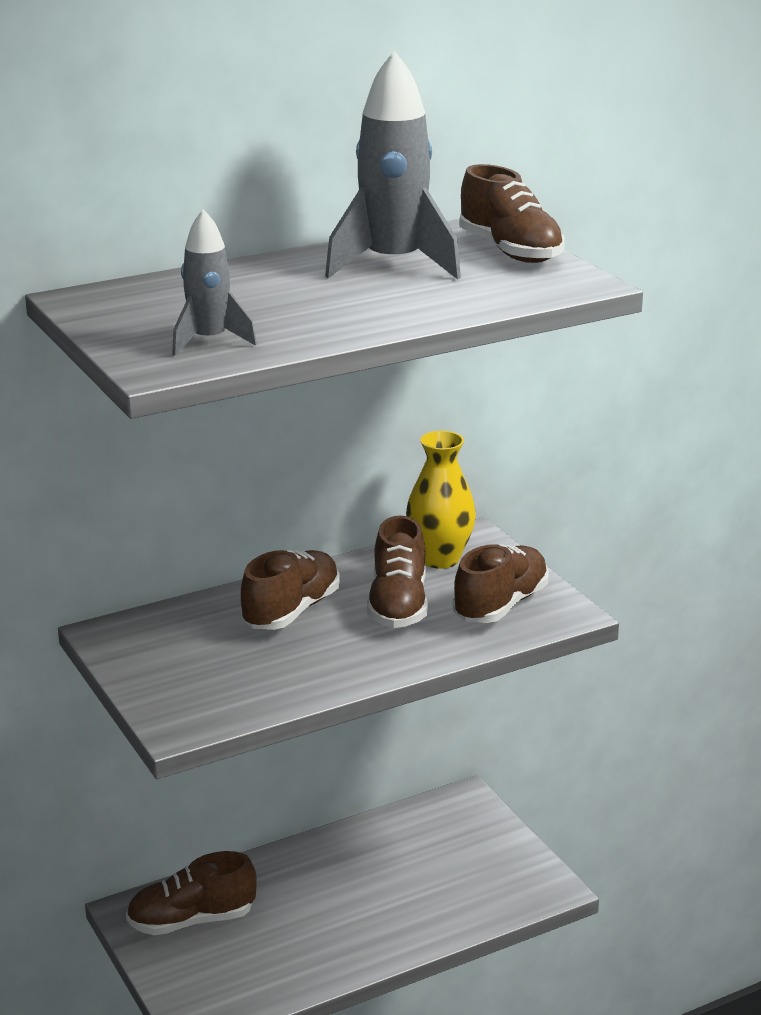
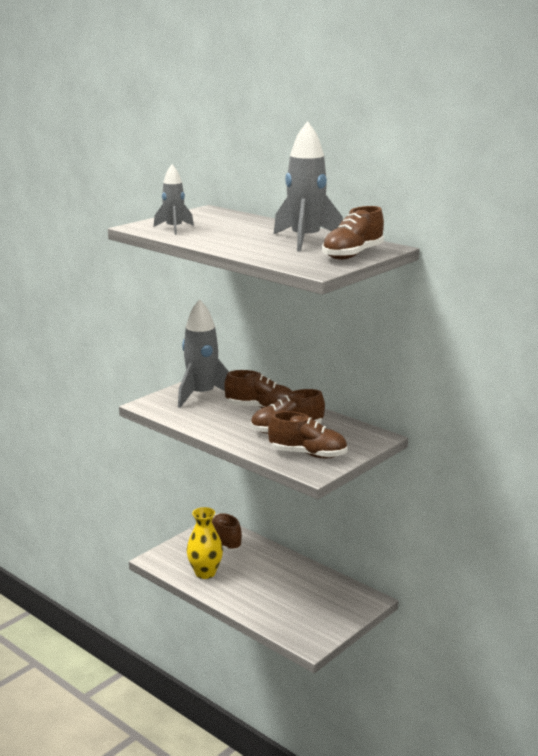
camera: 70 degrees right, 5 degrees down
yellow vase [406,431,476,569] -> yellow vase moved to [186,507,223,579]
none -> grey rocket [178,299,229,408]

